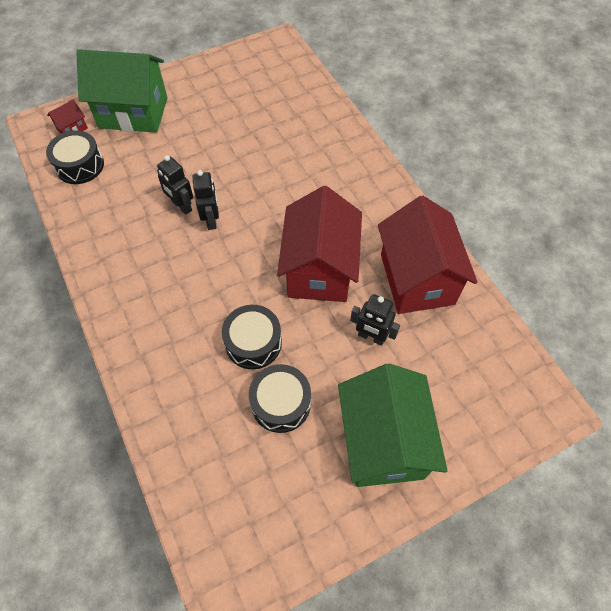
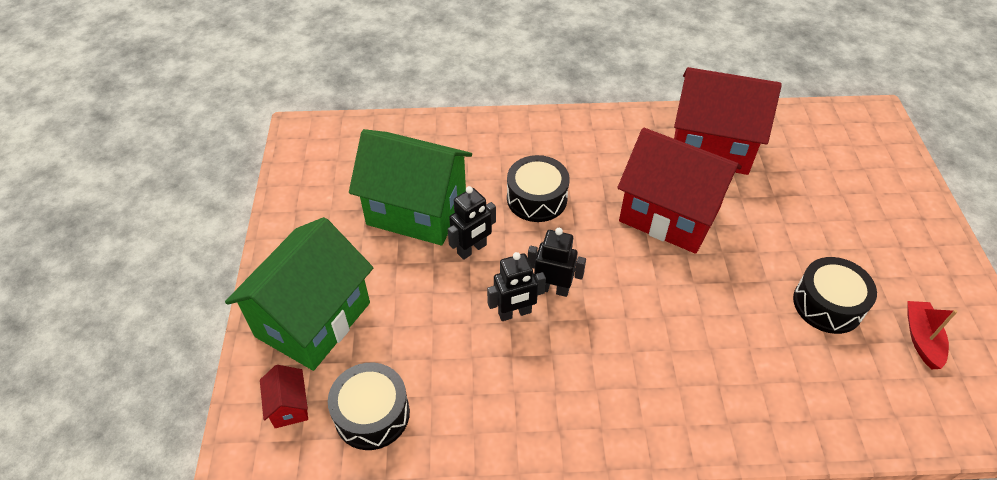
camera: 65 degrees left, 10 degrees down
black drum [222,305,282,369] -> black drum moved to [507,155,570,222]
green house [338,363,447,487] -> green house moved to [349,129,472,245]
black robot [350,294,400,346] -> black robot moved to [448,186,496,260]
none -> red boat [907,301,958,369]

